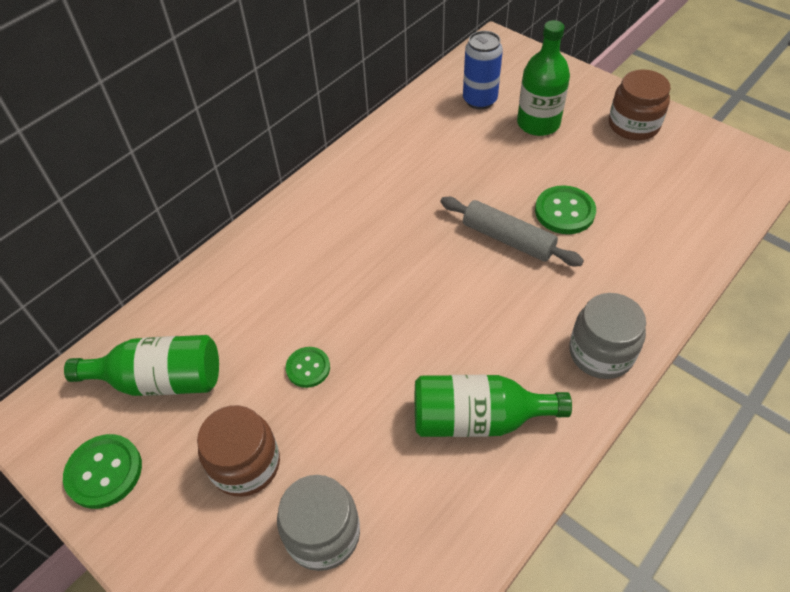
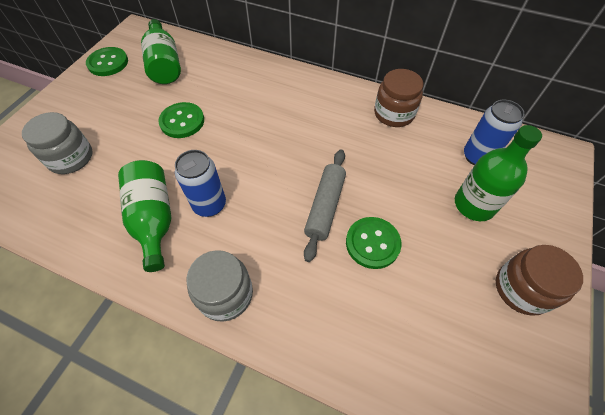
camera: 70 degrees right, 5 degrees up
brown jar [197,405,280,497] -> brown jar moved to [374,69,423,127]
green button [286,347,330,388] -> green button [158,102,204,138], size x1.55
none -> blue can [175,150,226,217]

